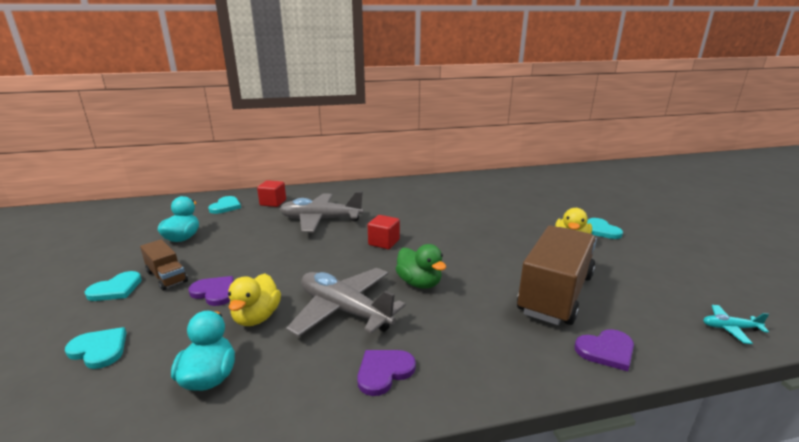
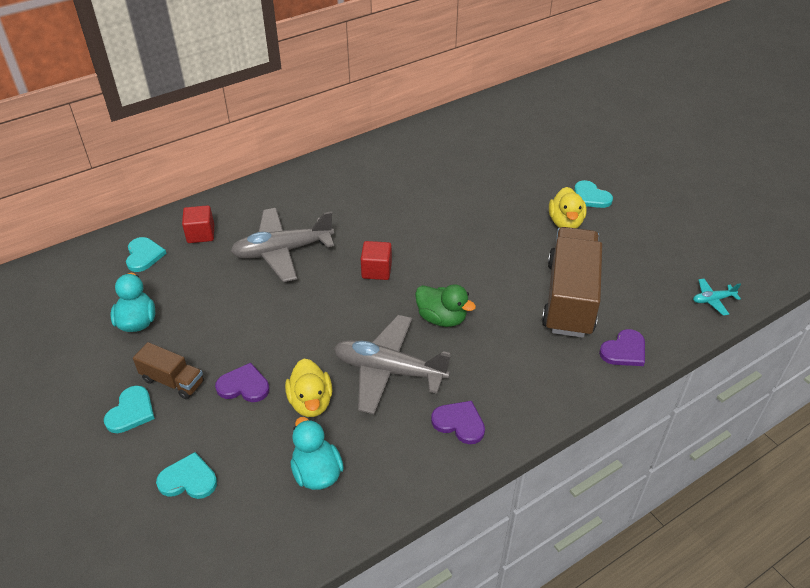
camera: 20 degrees left, 20 degrees up
purple heart [357,350,416,396] -> purple heart turned 90 degrees clockwise [431,401,485,444]

